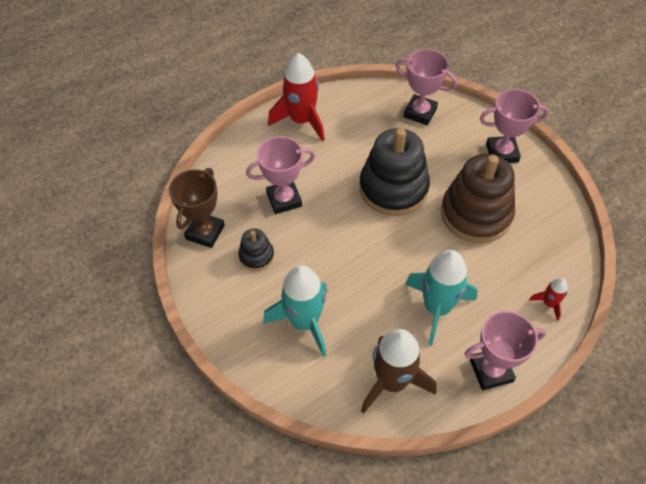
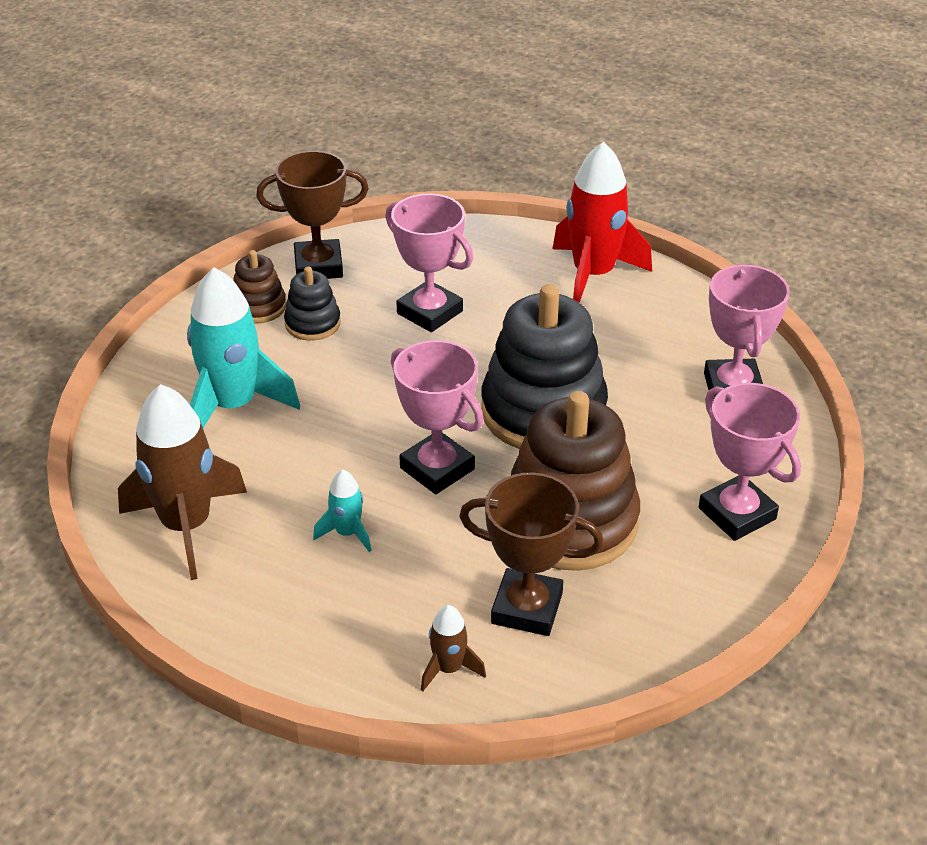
camera: 60 degrees right, 15 degrees down
turquoise rocket [405,250,478,345] -> turquoise rocket [313,470,371,552], size x0.47
pink trophy [464,311,546,390] -> pink trophy moved to [391,340,484,494]
red rocket [529,278,568,321] -> brown rocket [421,605,486,691]
none -> brown stacking toy [233,250,286,323]
none -> brown trophy [459,472,604,636]

